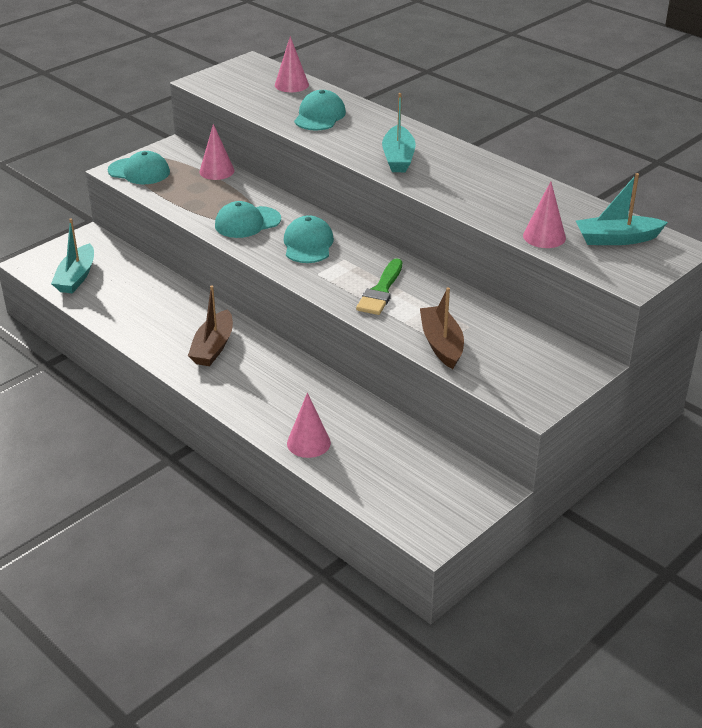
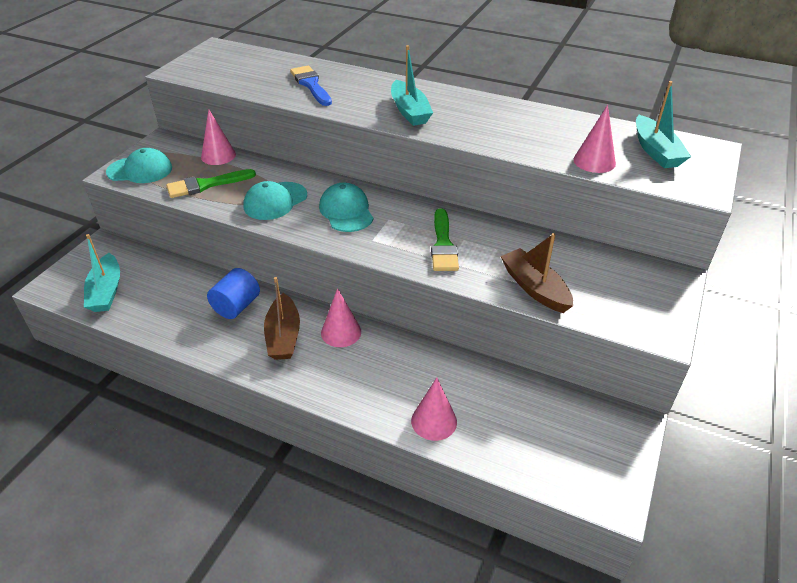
camera: 20 degrees left, 5 degrees up
pink cone [275,36,309,92] -> pink cone moved to [321,288,361,347]
turquoise cap [294,90,346,131] -> blue brush [290,66,332,106]
turquoise boat [576,173,668,245] -> turquoise boat turned 75 degrees counterclockwise [636,81,691,168]
none -> green brush [166,169,256,198]
none -> blue cylinder [207,268,260,319]

